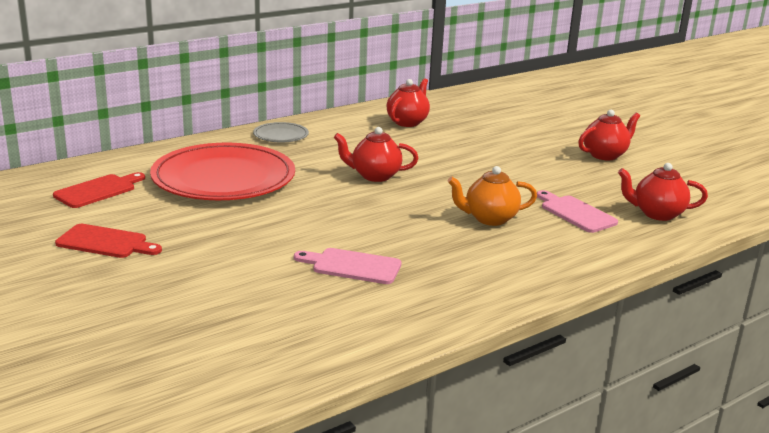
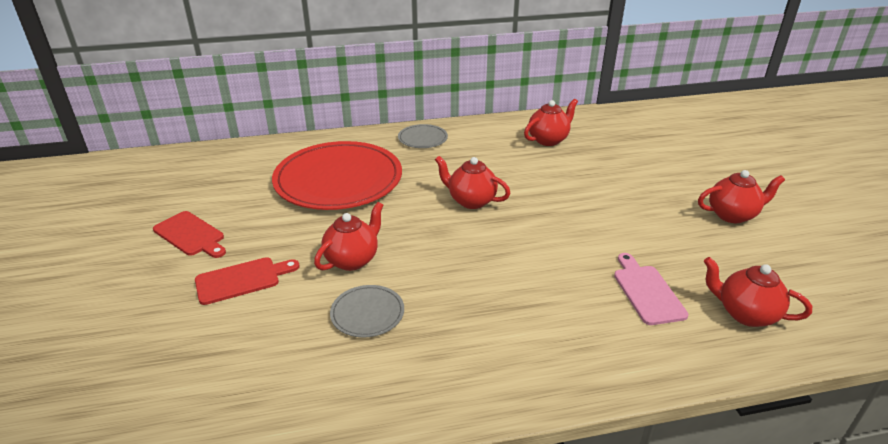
camera: 25 degrees right, 10 degrees up
red cutting board [53,172,145,208] -> red cutting board moved to [195,257,300,305]
pink cutting board [294,248,402,284] -> grey plate [330,285,404,337]
orange teapot [448,166,537,226] -> none
none -> red teapot [314,202,383,271]

